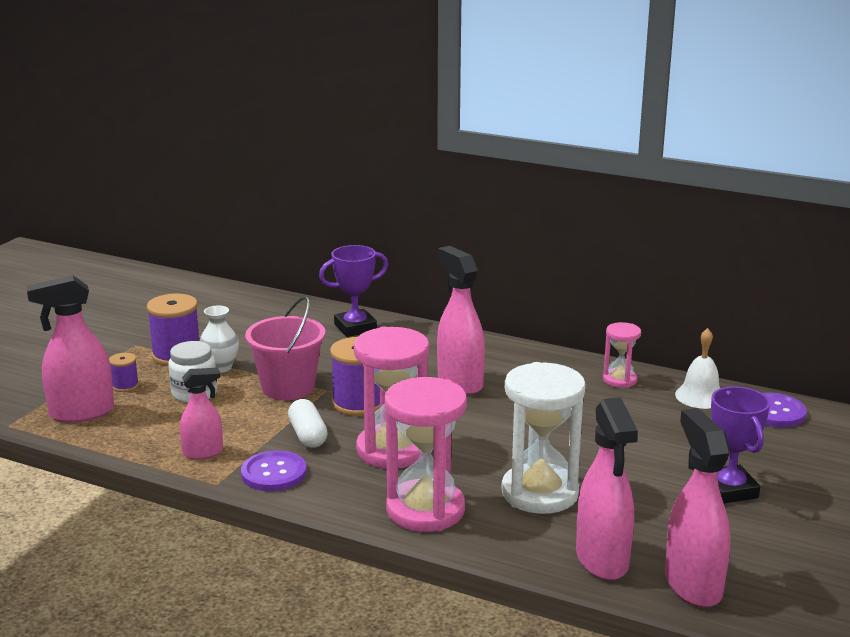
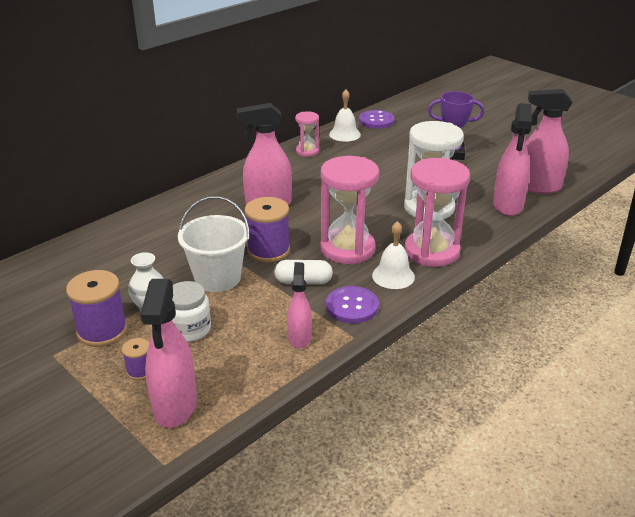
camera: 70 degrees left, 10 degrees up
pink bucket [245,296,325,400] -> white bucket [178,196,249,292]
purple trophy [319,245,388,337] -> none
pink spray bottle [576,397,638,580] -> pink spray bottle turned 90 degrees clockwise [493,103,532,216]
none -> white bell [372,221,415,289]

